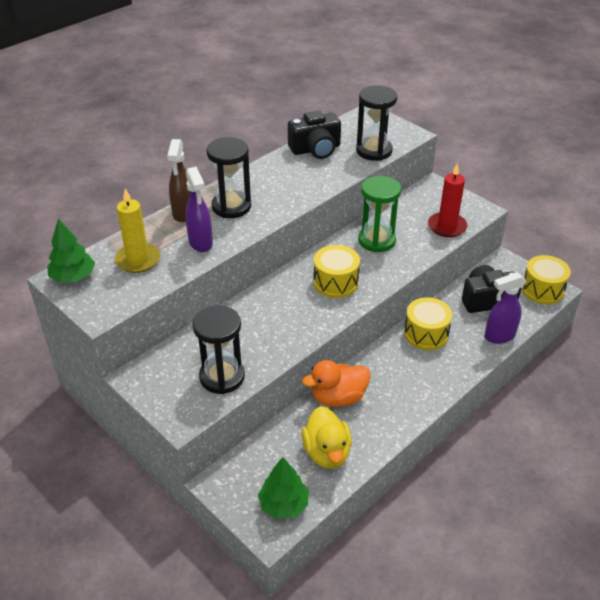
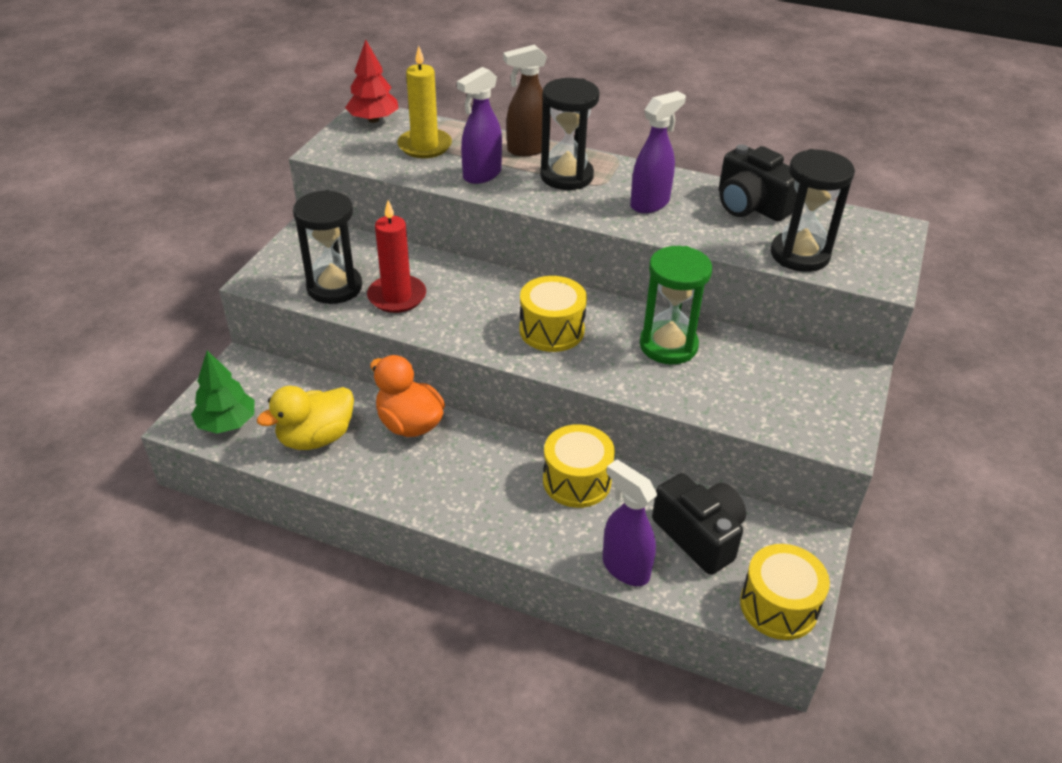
camera: 65 degrees right, 0 degrees up
green tree [47,219,95,283] -> red tree [345,40,399,123]
red candle [428,163,467,237] -> red candle moved to [367,200,426,313]
none -> purple spray bottle [630,91,686,213]

